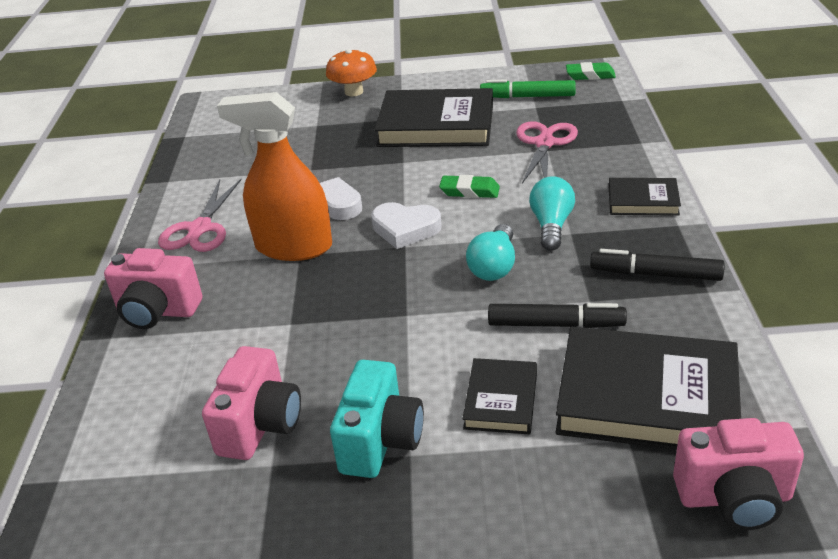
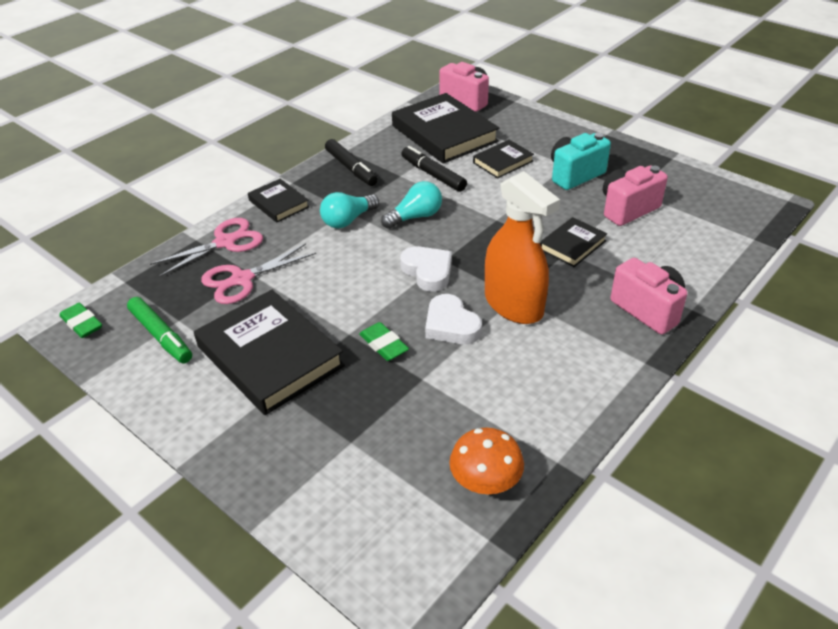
camera: 140 degrees left, 5 degrees up
pink scissors [158,179,242,252] -> pink scissors moved to [150,218,263,277]
orange mushroom [326,49,377,96] -> orange mushroom moved to [449,428,524,494]
green eraser [439,175,500,198] -> green eraser moved to [359,322,409,361]
none -> black book [540,217,607,267]

